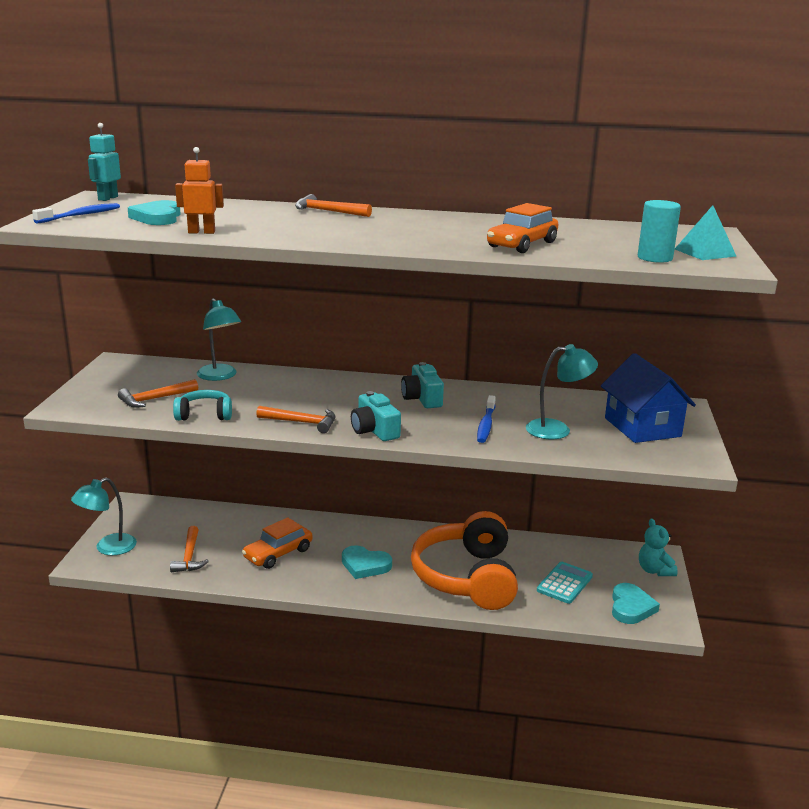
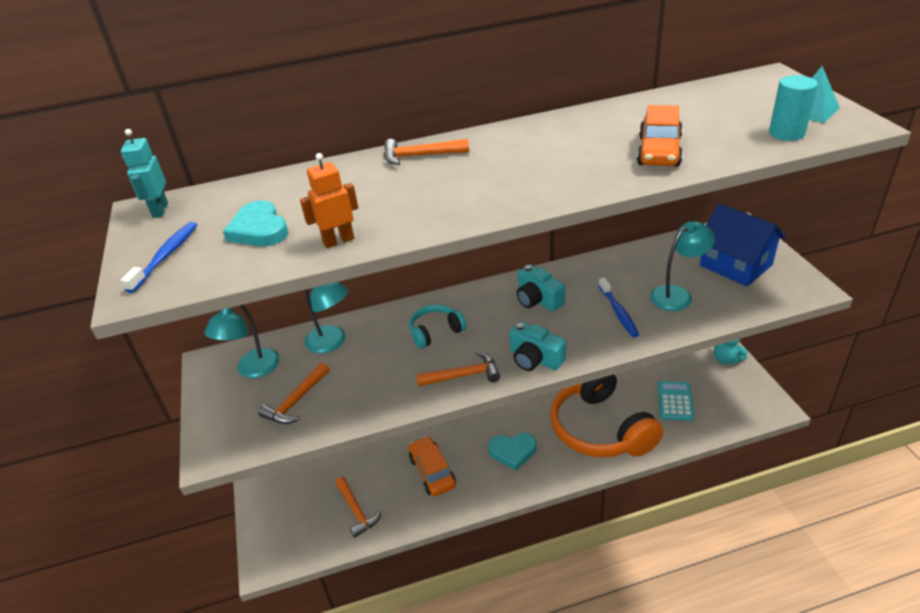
camera: 20 degrees left, 15 degrees up
turquoise lamp [71,478,137,555] -> turquoise lamp moved to [204,305,280,378]
turquoise headphones [173,390,232,421] -> turquoise headphones moved to [409,305,467,349]
orange car [242,517,313,569] -> orange car turned 135 degrees clockwise [408,436,456,496]
turquoise heart [612,583,660,624] -> none

